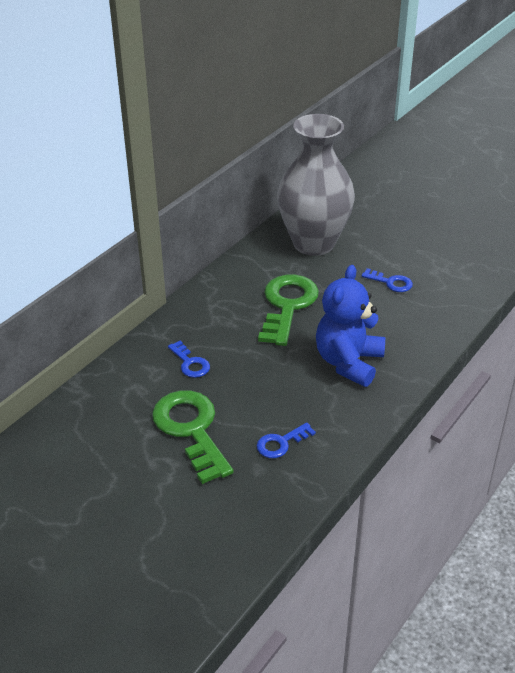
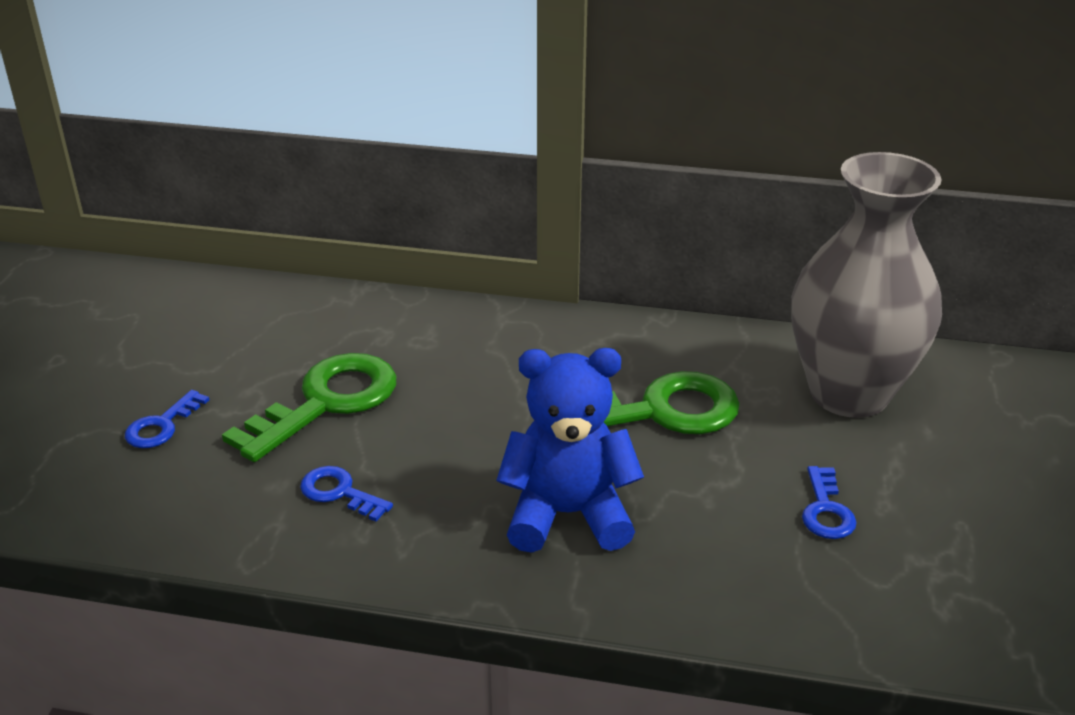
camera: 65 degrees right, 5 degrees down
blue key [168,341,210,378] -> blue key moved to [125,390,209,448]

